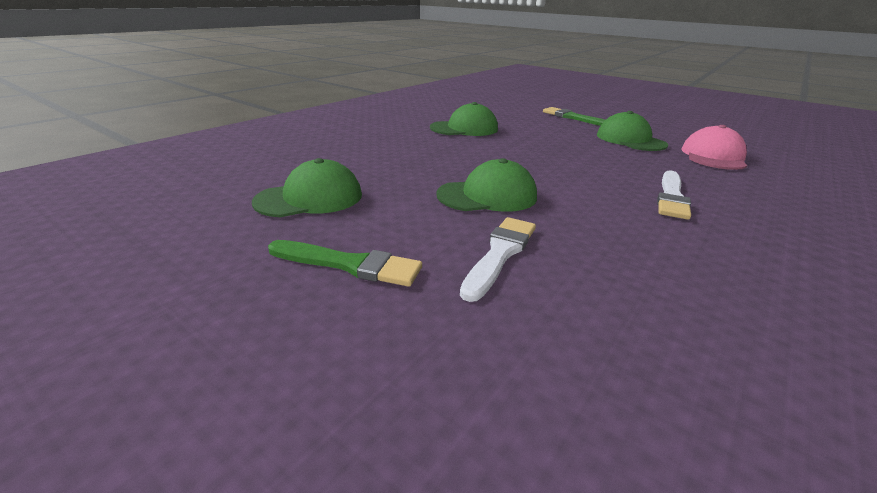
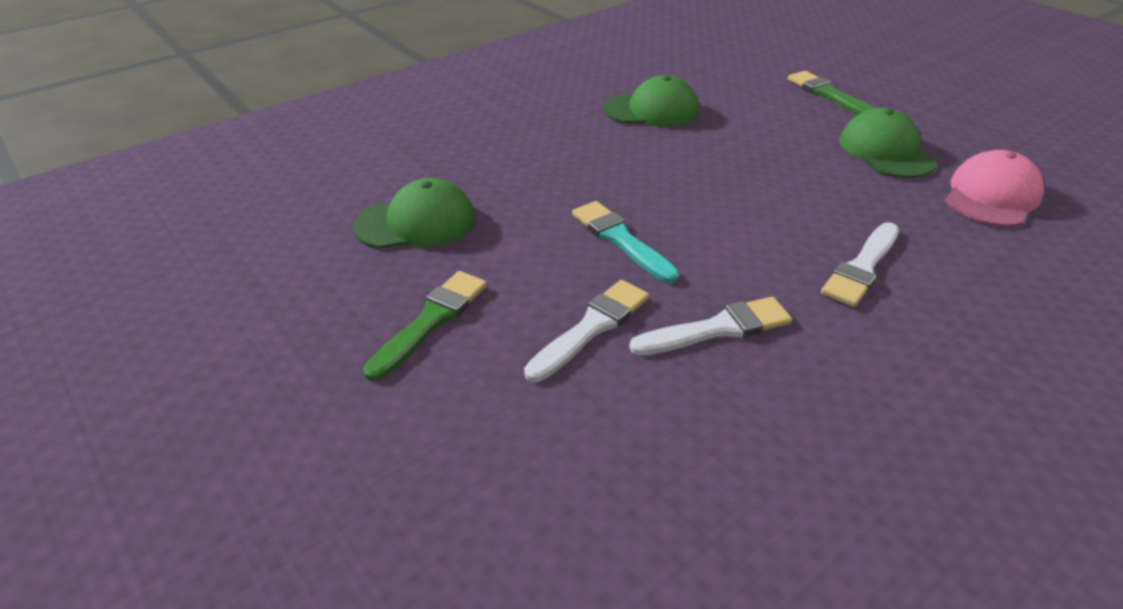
camera: 15 degrees right, 10 degrees up
green brush [268,240,422,287] -> green brush turned 90 degrees counterclockwise [363,271,487,381]
green cap [436,158,537,212] -> turquoise brush [572,201,679,284]
none -> white brush [629,297,792,356]

